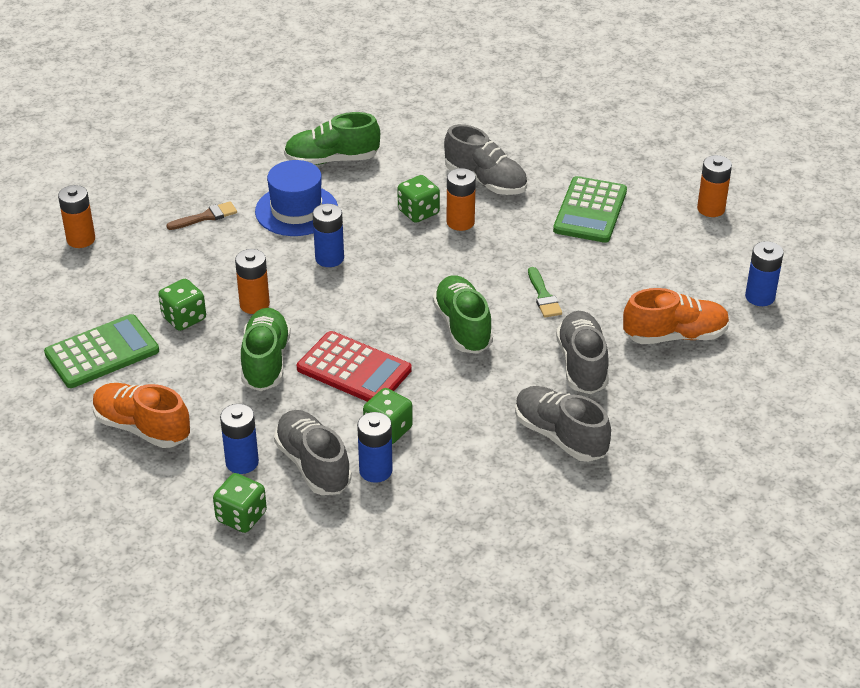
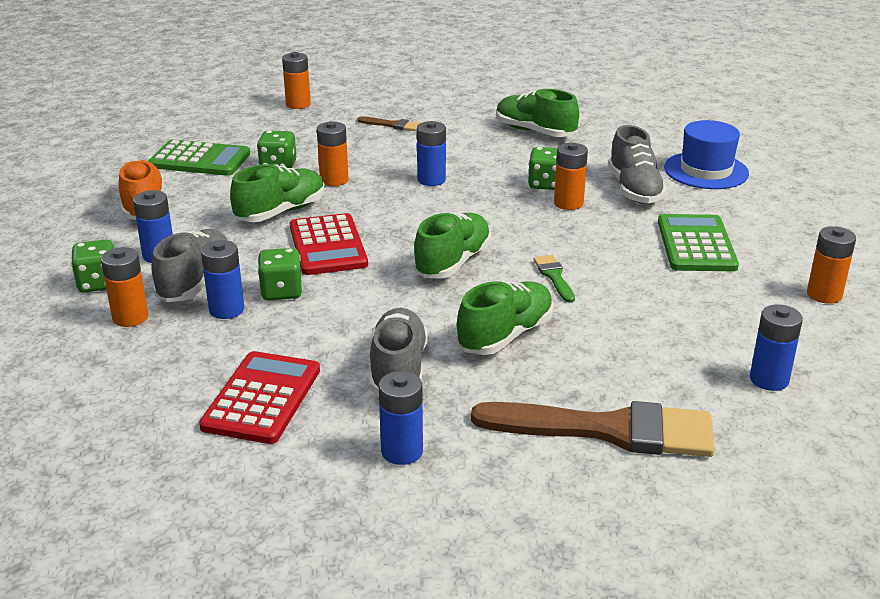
camera: 45 degrees right, 10 degrees down
blue hat [255,160,338,236] -> blue hat moved to [664,120,749,189]
green brush [528,267,562,318] -> green brush turned 135 degrees clockwise [533,255,575,303]
green calculator [553,176,627,243] -> green calculator turned 120 degrees clockwise [658,214,739,271]
grey shoe [556,311,609,394] -> green shoe [456,281,554,355]
orange shoe [623,288,730,344] -> none
none -> orange battery [101,247,149,327]
none -> red calculator [199,351,320,444]
none -> blue battery [379,371,423,465]
none -> brown brush [471,401,715,457]

